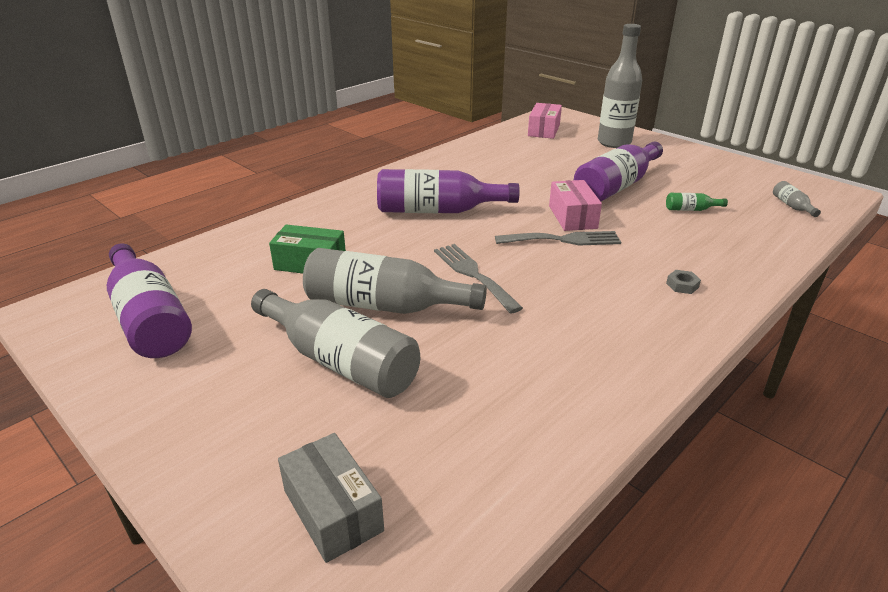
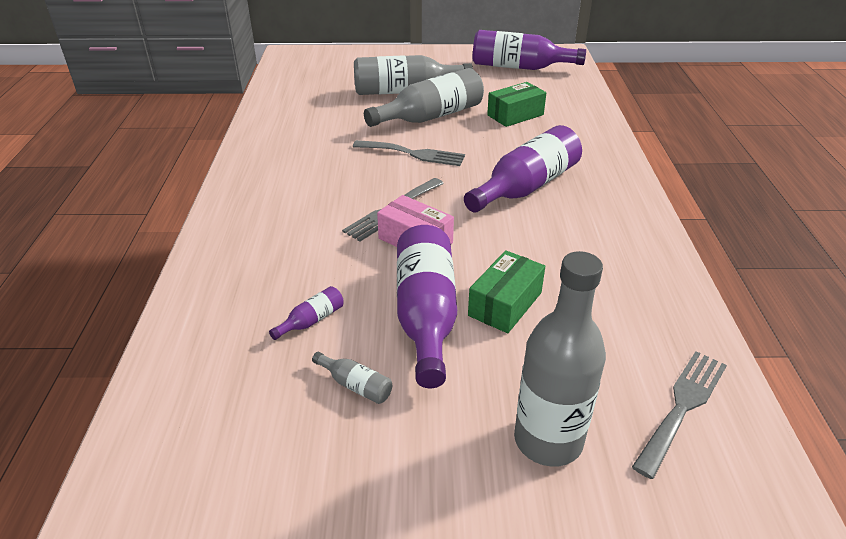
camera: 135 degrees right, 5 degrees up
grey box [278,433,384,563] -> none
pink box [528,103,562,139] -> grey fork [632,351,727,479]
green bottle [666,193,728,211] -> purple bottle [269,286,344,340]
grey nut [666,270,701,294] -> none
grey bottle [773,181,821,217] -> grey bottle moved to [312,352,392,404]
none -> green box [468,250,545,333]

